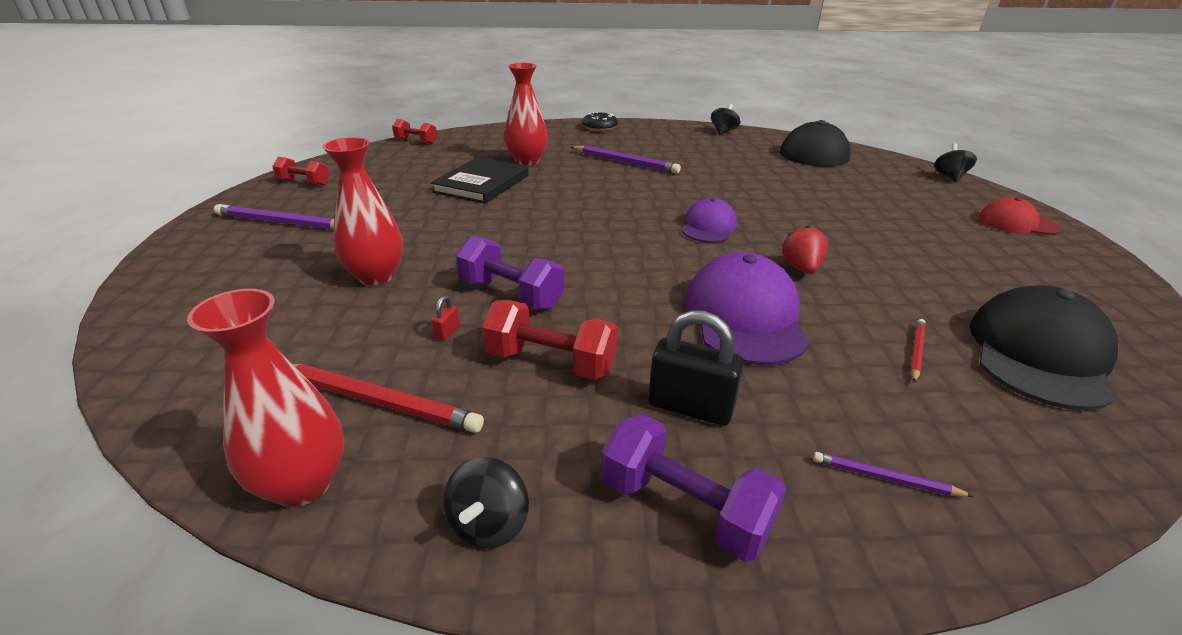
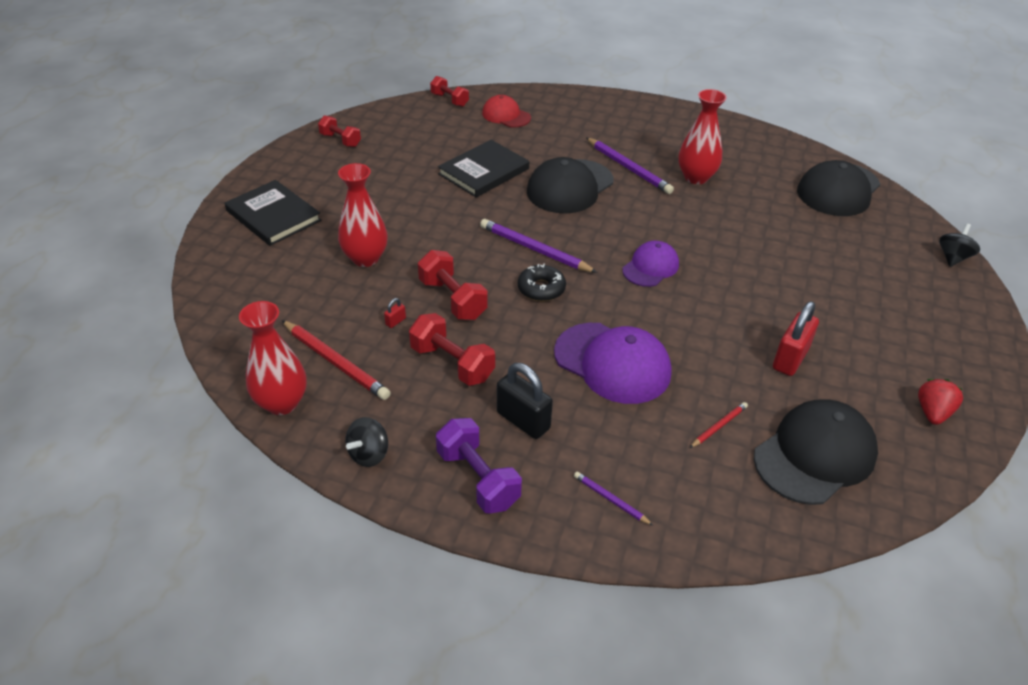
camera: 20 degrees right, 10 degrees up
purple pencil [214,204,334,230] -> purple pencil moved to [480,219,598,273]
purple dumbbell [456,236,564,310] -> red dumbbell [418,250,488,320]
red vase [504,63,548,165] -> red vase moved to [678,89,727,184]
black donut [582,112,618,132] -> black donut moved to [518,263,566,301]
purple cap [685,252,809,366] -> purple cap turned 105 degrees clockwise [554,323,671,404]
black spinning top [711,104,740,135] -> none
red strawberry [782,226,828,274] -> red strawberry moved to [918,379,963,425]
red cap [979,197,1061,235] -> red cap moved to [482,95,531,128]
none -> black book [225,180,321,246]
none -> black cap [527,157,613,214]
none -> red padlock [773,301,819,376]

